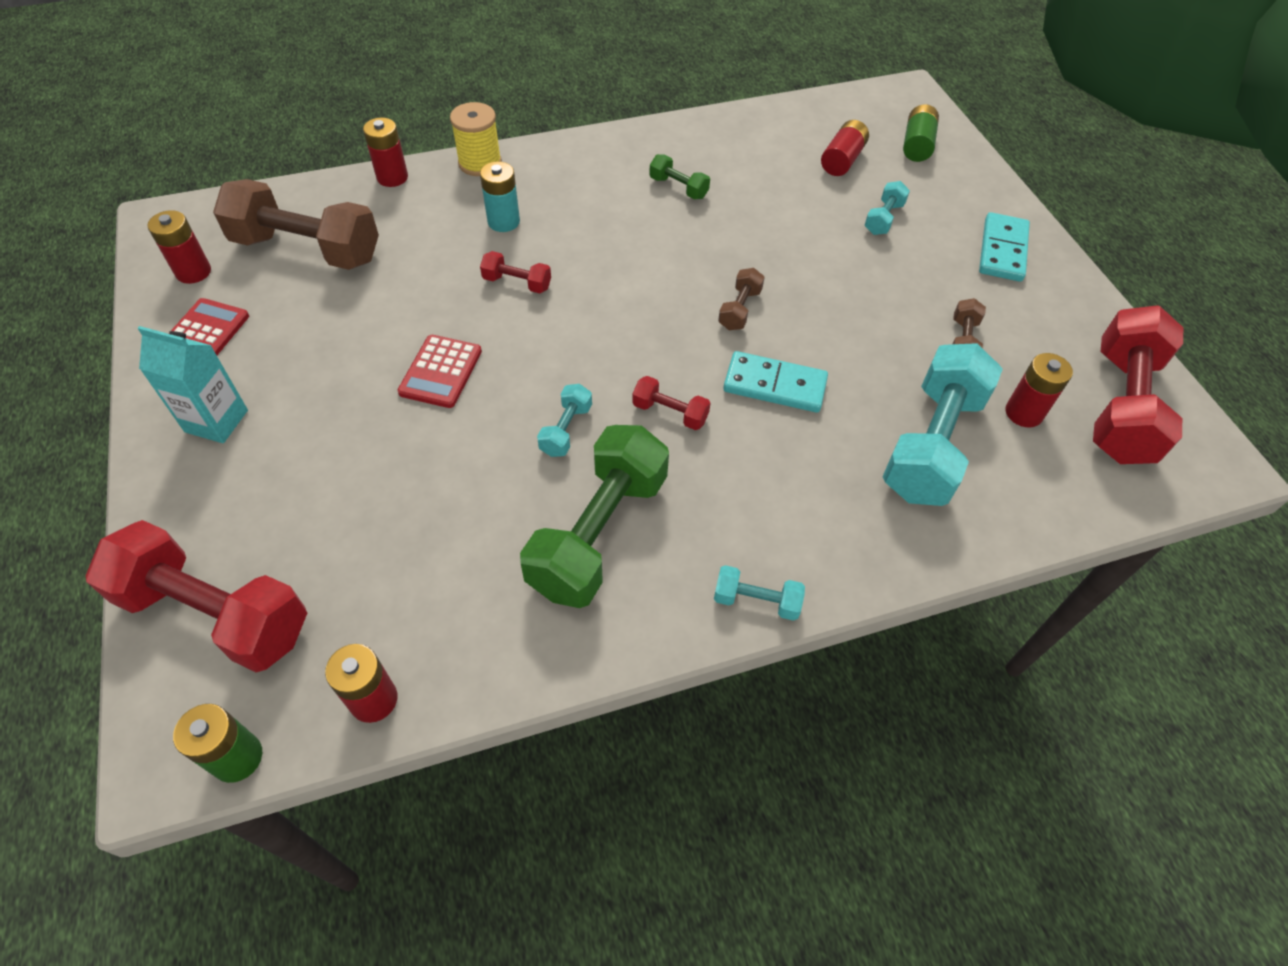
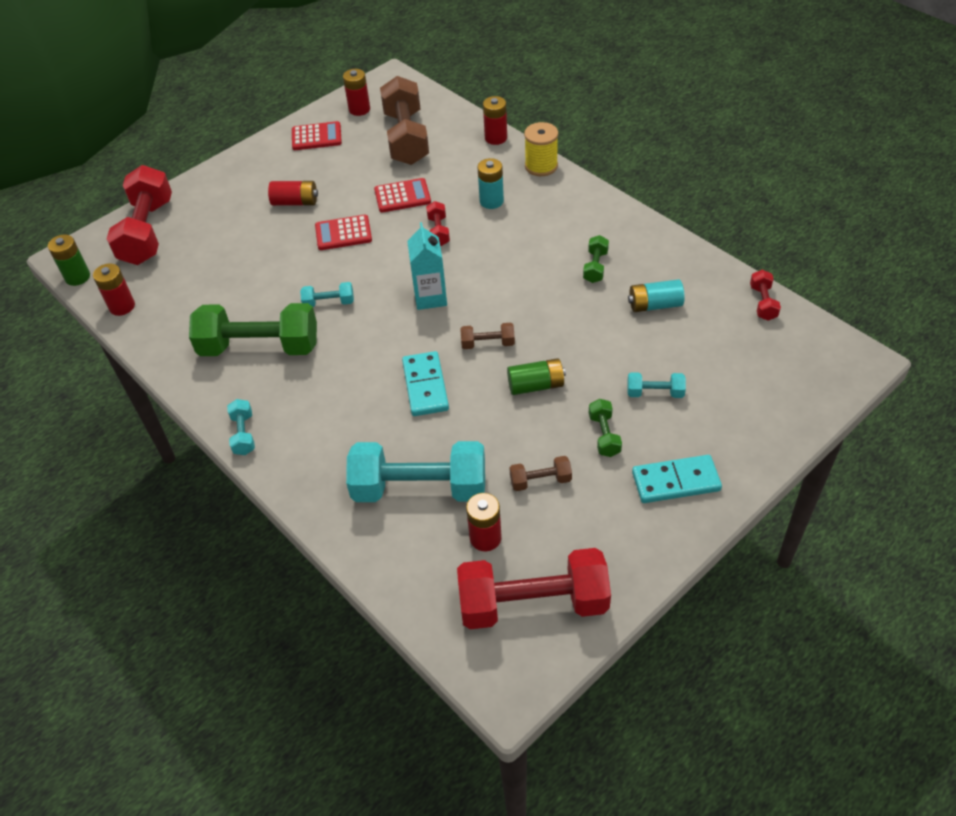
camera: 70 degrees right, 5 degrees down
turquoise carton [138,326,248,443] -> turquoise carton moved to [407,222,447,310]
red dumbbell [632,376,710,430] -> red dumbbell moved to [750,270,781,321]
red battery [821,120,869,176] -> red battery moved to [268,181,318,206]
green battery [903,104,939,162] -> green battery moved to [507,358,566,395]
none -> red calculator [374,178,431,212]
none -> green dumbbell [589,399,622,457]
none -> turquoise battery [628,279,685,312]

